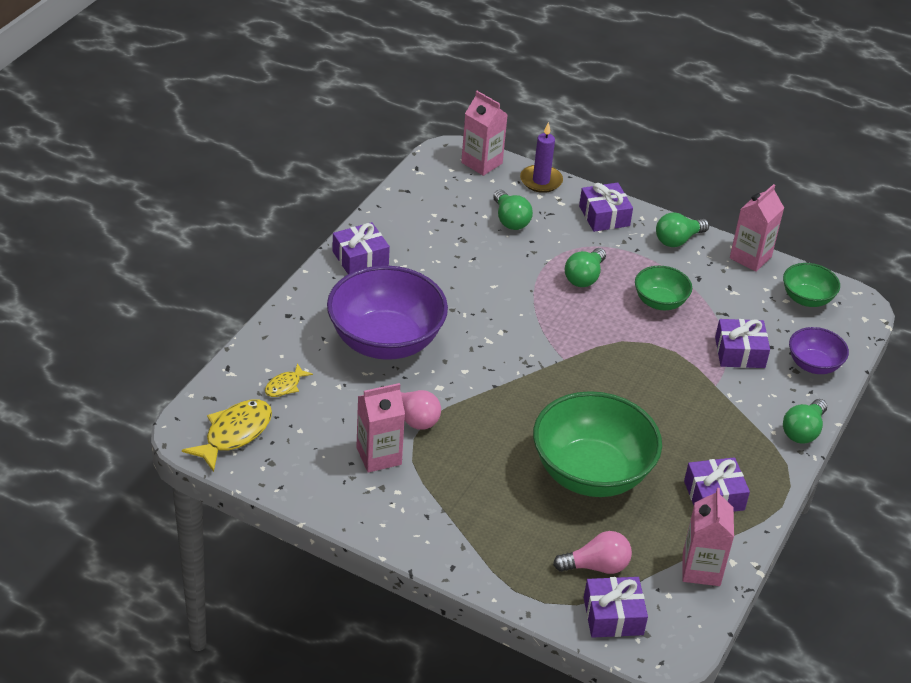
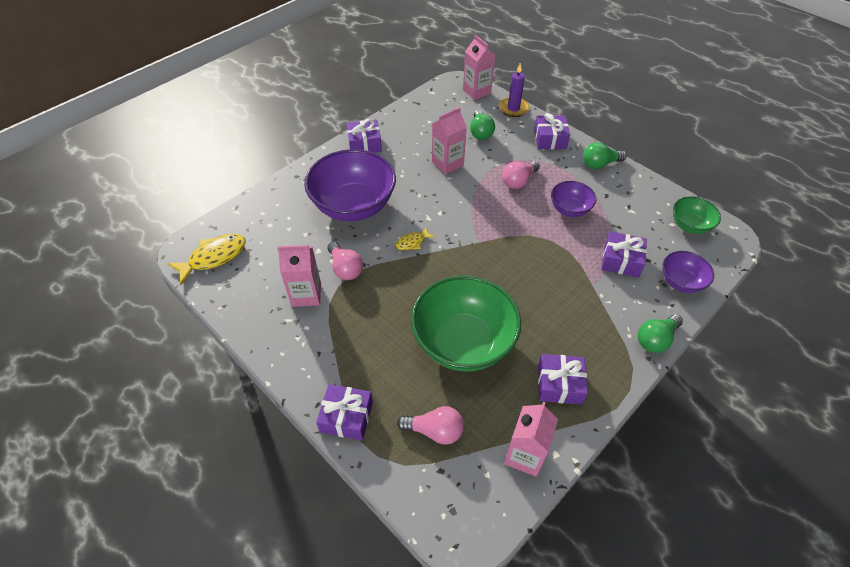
camera: 20 degrees right, 10 degrees up
yellow fish [265,363,313,397] -> yellow fish moved to [396,228,435,250]
green light bulb [565,248,606,287] -> pink light bulb [502,161,540,189]
purple gift [584,577,648,638] -> purple gift moved to [316,384,373,440]
green bowl [635,266,692,310] -> purple bowl [551,181,596,217]
pink carton [730,184,784,272] -> pink carton moved to [432,107,467,175]

